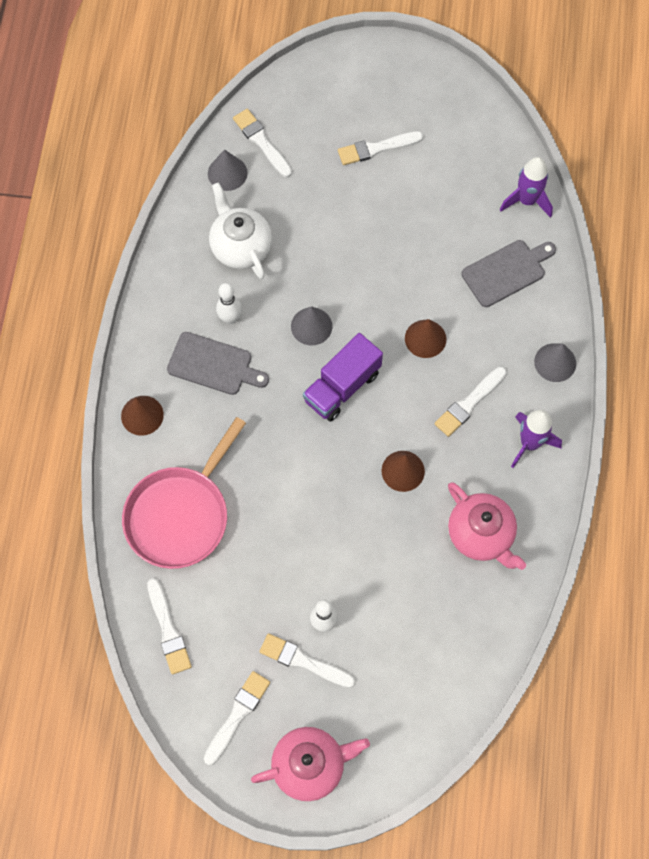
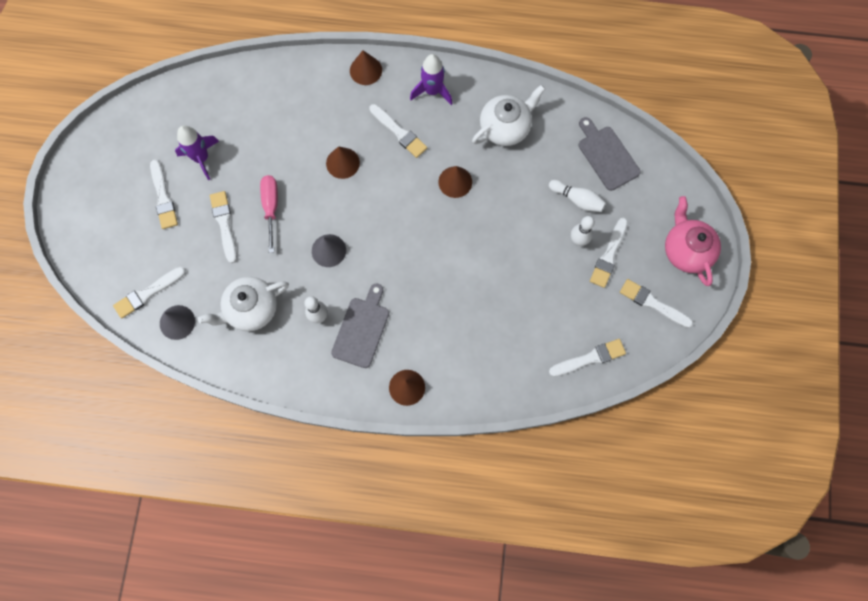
camera: 90 degrees left, 5 degrees up
pink pan [122,417,246,569] -> none
purple truck [303,333,383,421] -> none
pink teapot [448,482,526,570] -> white teapot [472,85,545,146]
grey cutting board [461,240,556,307] -> grey cutting board moved to [579,117,641,191]
purple rocket [500,157,553,218] -> purple rocket moved to [175,126,219,180]
grey cone [534,343,576,382] -> brown cone [350,50,382,85]
none -> white brush [210,191,237,263]
none -> pink screwdriver [260,175,278,253]
none -> white bowling pin [549,180,606,212]

